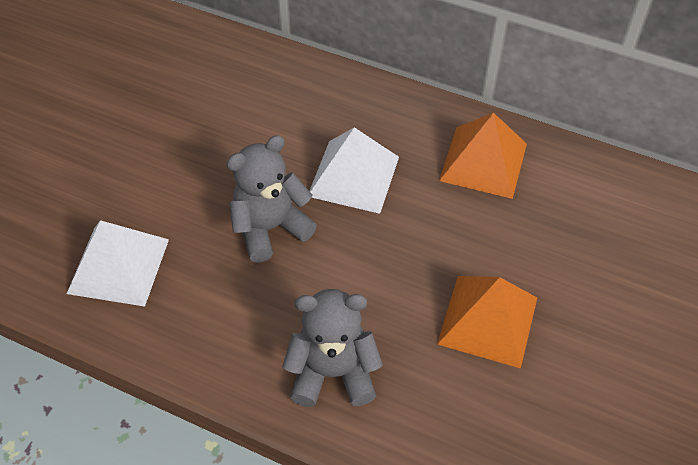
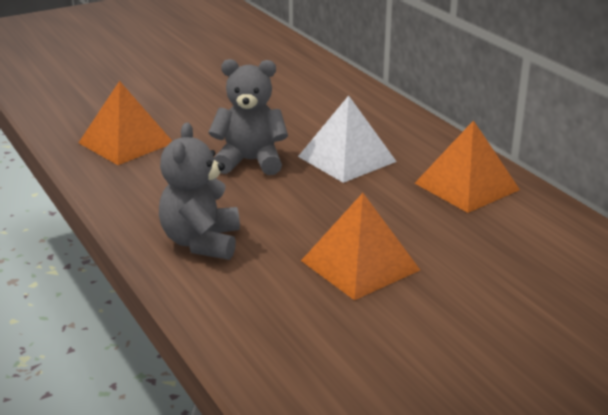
camera: 35 degrees right, 25 degrees down
white pyramid [67,220,169,307] -> orange pyramid [78,81,172,165]
grey teddy bear [282,289,383,407] -> grey teddy bear turned 120 degrees counterclockwise [159,123,240,260]

